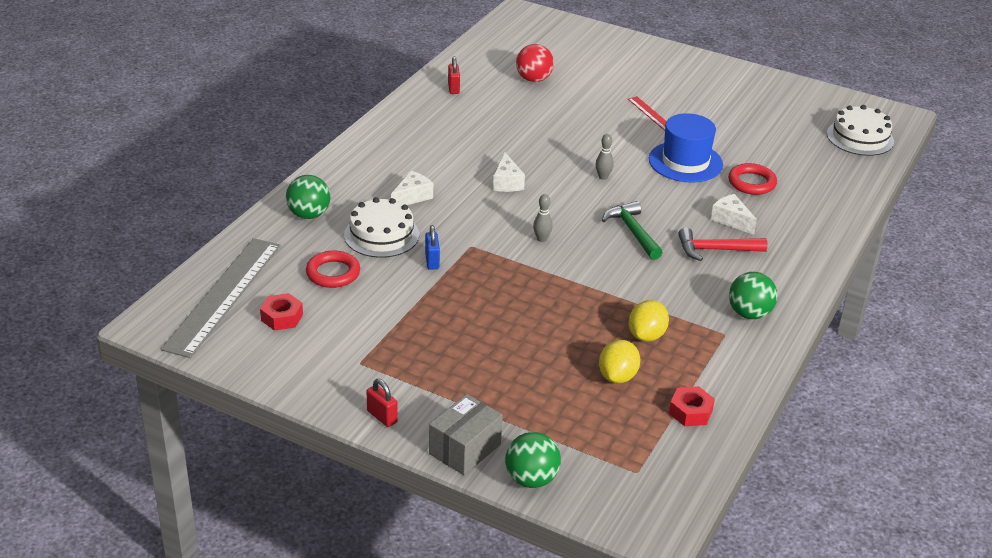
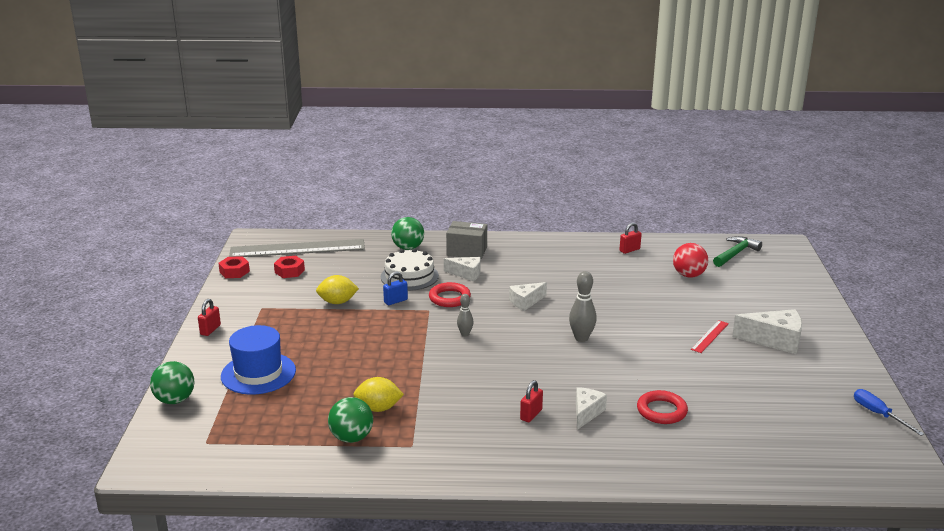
camera: 65 degrees right, 10 degrees down
red ring [306,251,360,288] -> red ring moved to [429,282,471,307]
grey box [429,394,503,475] -> grey box moved to [446,221,487,259]
grey bowling pin [596,134,614,180] -> grey bowling pin [569,271,597,342], size x1.63
yellow lemon [599,340,640,383] -> yellow lemon moved to [316,275,359,304]
green hammer [602,201,663,260] -> green hammer moved to [713,236,762,267]
blue hat [649,113,723,183] -> blue hat moved to [221,325,296,395]
red nut [669,386,715,426] -> red nut moved to [218,256,250,278]
red hammer [678,227,768,261] -> red padlock [520,380,543,422]
green ball [729,272,777,319] -> green ball moved to [328,397,373,443]
white cake [827,105,894,156] -> none
none -> white cheese [732,309,802,354]
none -> blue screwdriver [854,389,924,436]

